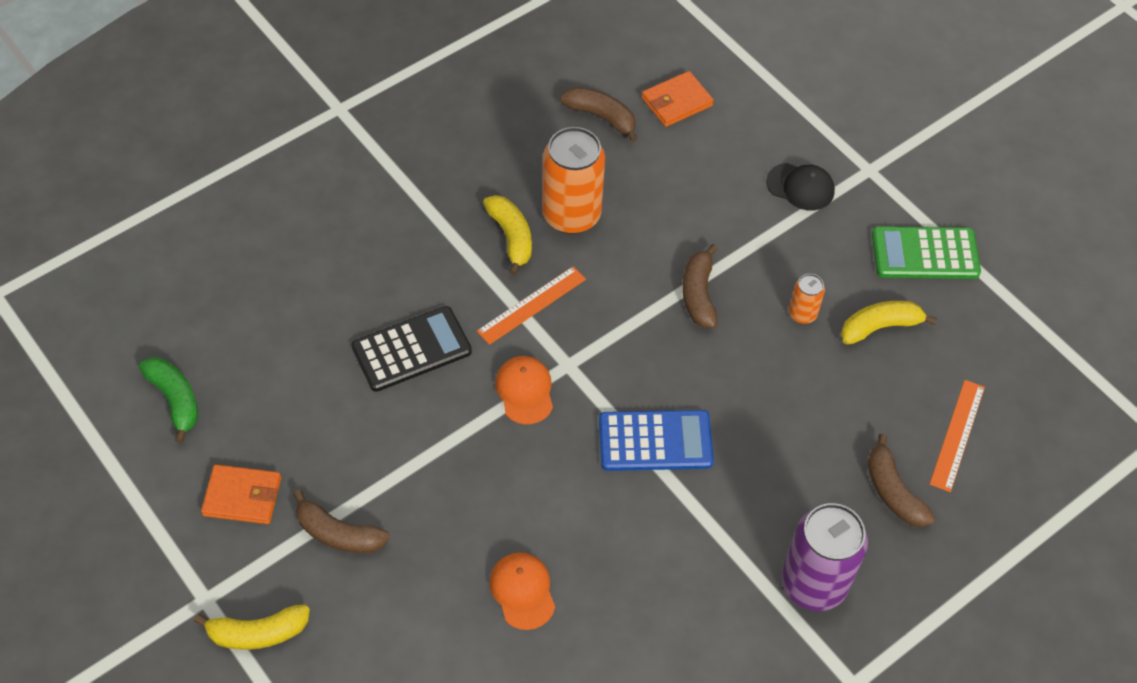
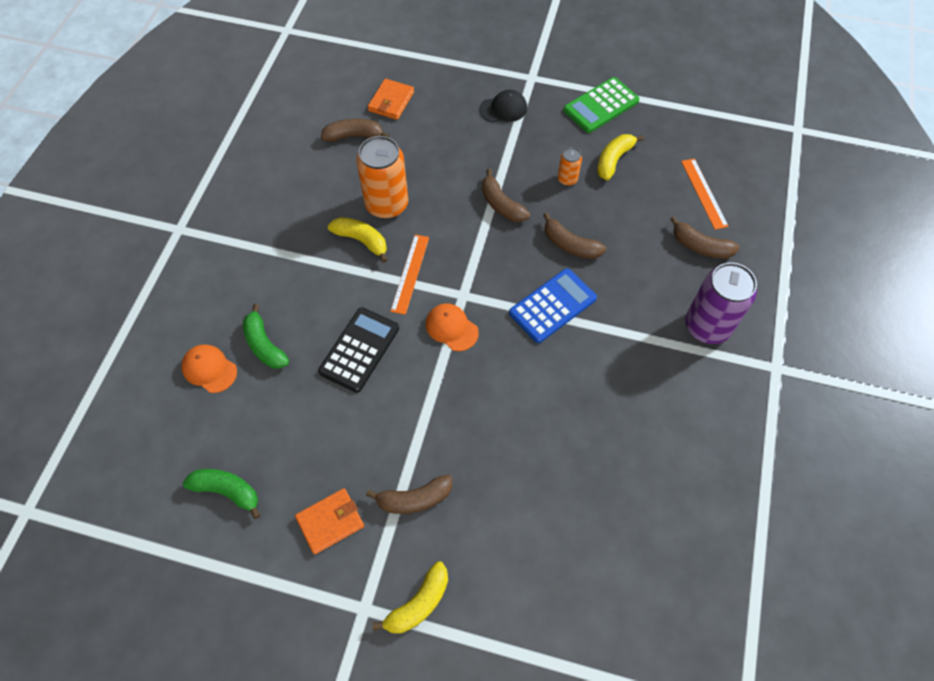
camera: 35 degrees left, 5 degrees up
orange cap [489,553,555,630] -> orange cap moved to [181,344,237,393]
none -> green banana [243,304,289,369]
none -> brown banana [543,213,606,259]

